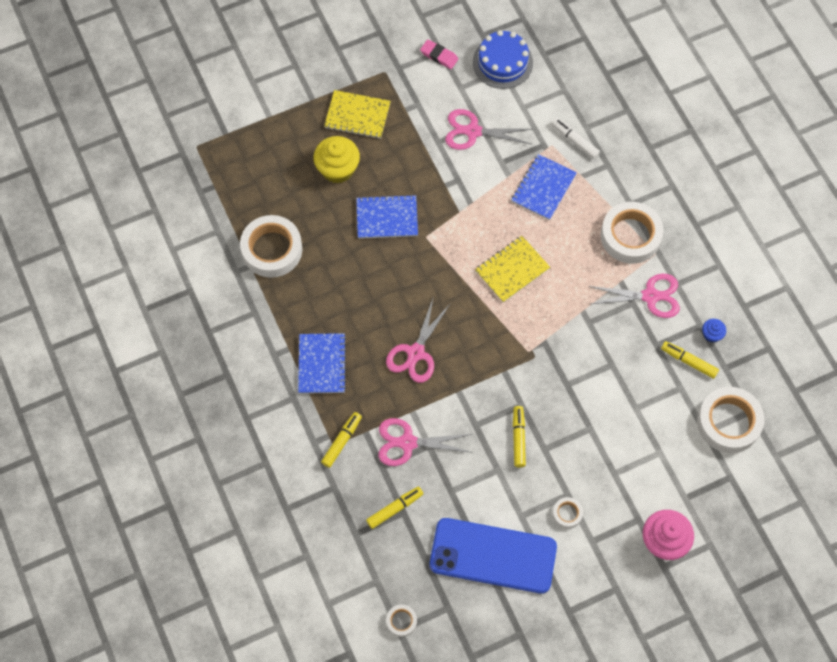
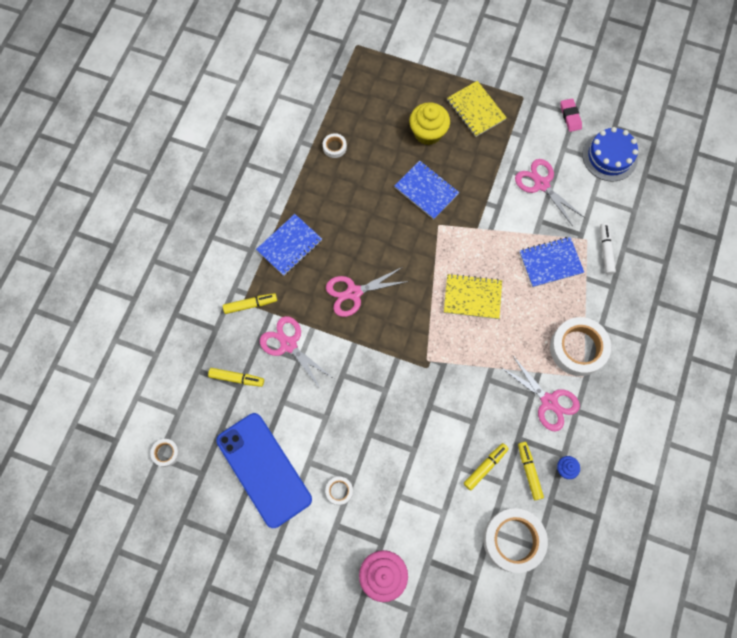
camera: 45 degrees right, 5 degrees up
white tape [240,215,302,278] -> white tape [323,133,347,158], size x0.46
yellow marker [513,406,526,467] -> yellow marker moved to [464,443,509,490]

